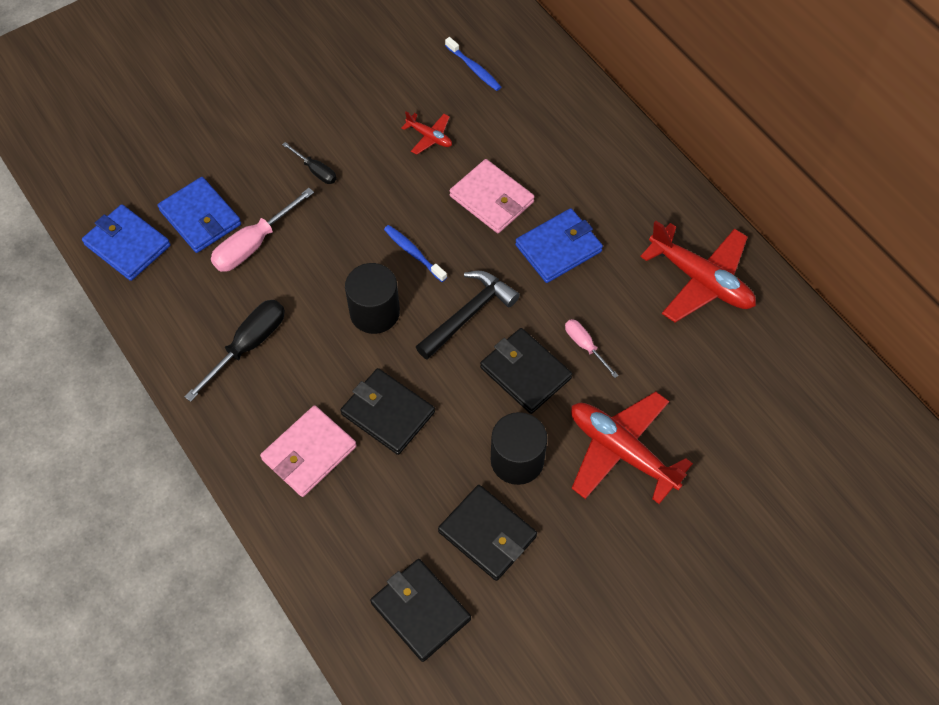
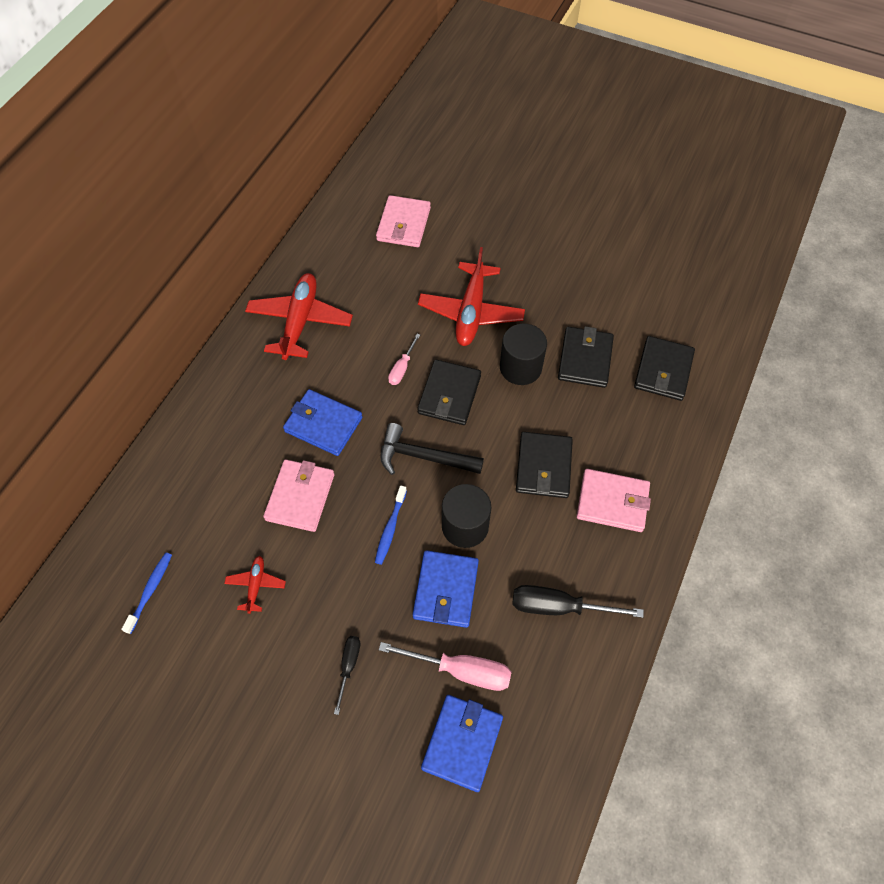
camera: 120 degrees left, 0 degrees up
blue wallet [82,204,171,281] -> blue wallet moved to [413,550,479,628]
none -> pink wallet [376,195,431,247]

